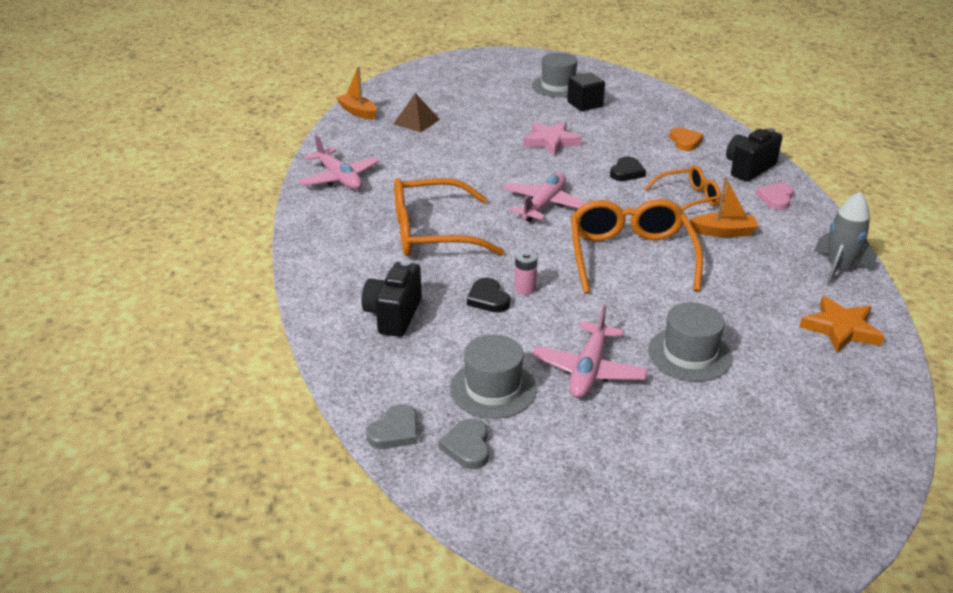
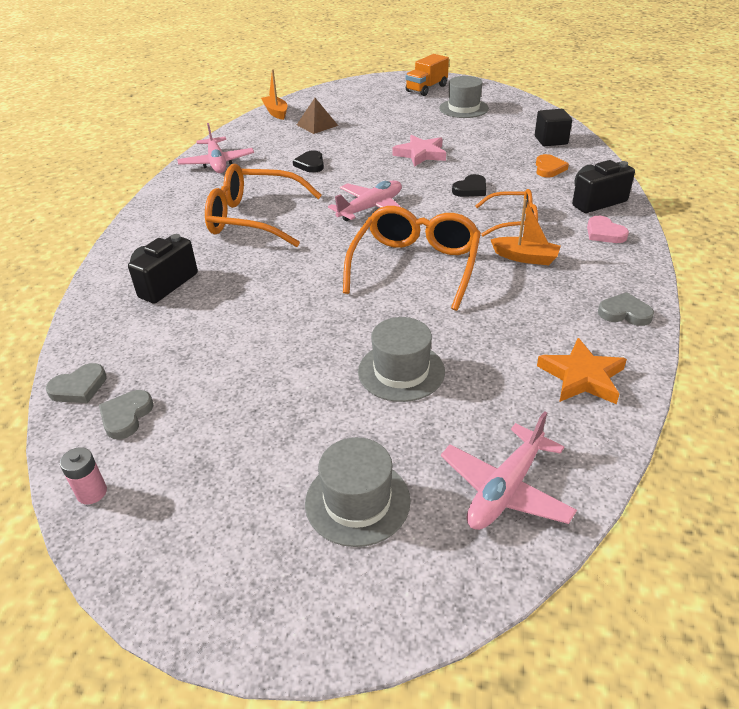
camera: 20 degrees right, 5 degrees up
grey hat [450,335,537,419] -> grey hat moved to [305,437,411,547]
black heart [467,278,510,313] -> black heart moved to [293,150,324,173]
pink battery [515,251,538,295] -> pink battery moved to [60,447,107,504]
pink plane [532,305,648,398] -> pink plane moved to [441,411,577,530]
black cube [567,73,605,111] -> black cube moved to [535,109,572,146]
pink heart [756,183,794,210] -> pink heart turned 75 degrees counterclockwise [587,216,629,243]
grey rocket [814,192,877,286] -> grey heart [598,292,654,326]
none -> orange truck [406,54,449,96]

